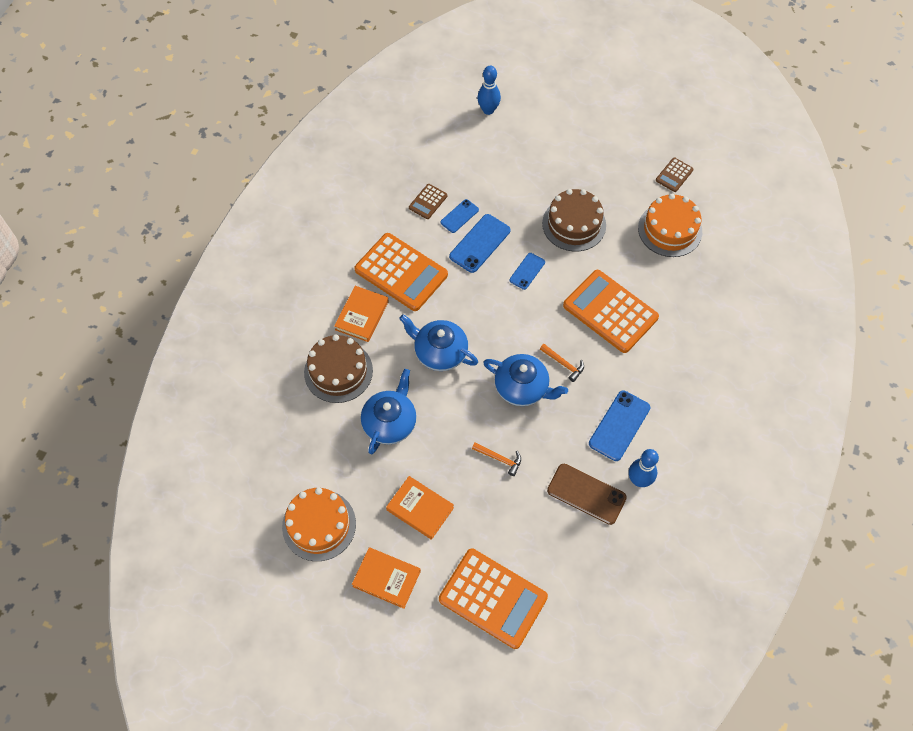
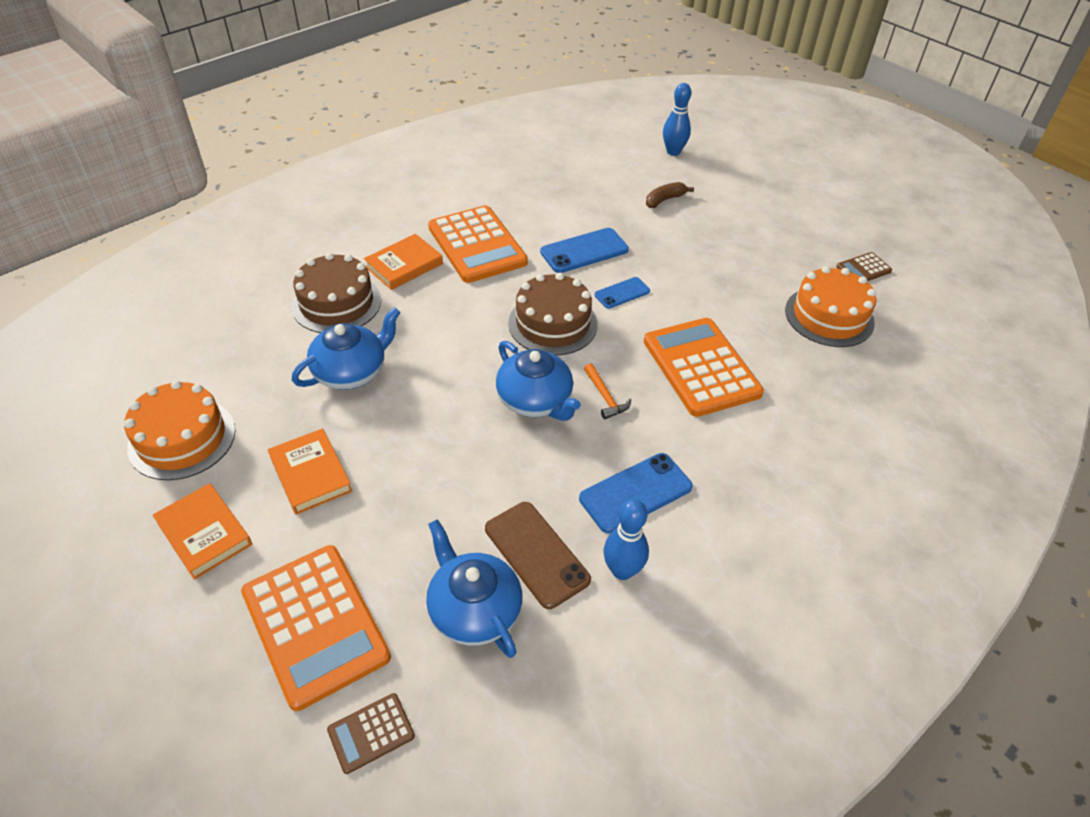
camera: 25 degrees right, 15 degrees down
blue teapot [399,314,478,371] -> blue teapot moved to [426,519,522,658]
brown calculator [409,184,447,219] -> brown calculator moved to [327,693,415,774]
blue phone [440,199,479,233] -> none
orange hammer [472,442,521,476] -> none
brown cake [542,189,606,252] -> brown cake moved to [508,273,598,356]
none -> brown banana [646,182,694,208]

